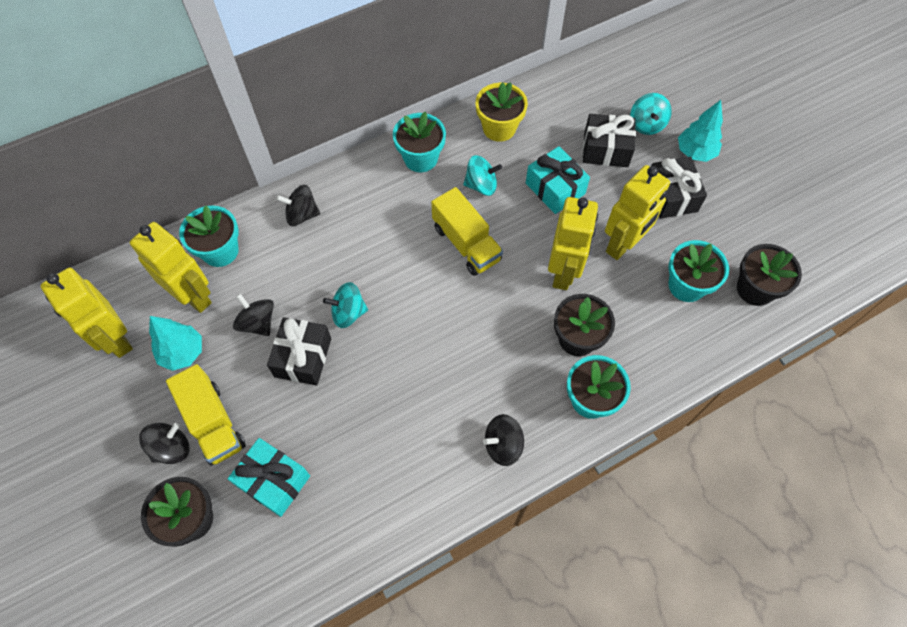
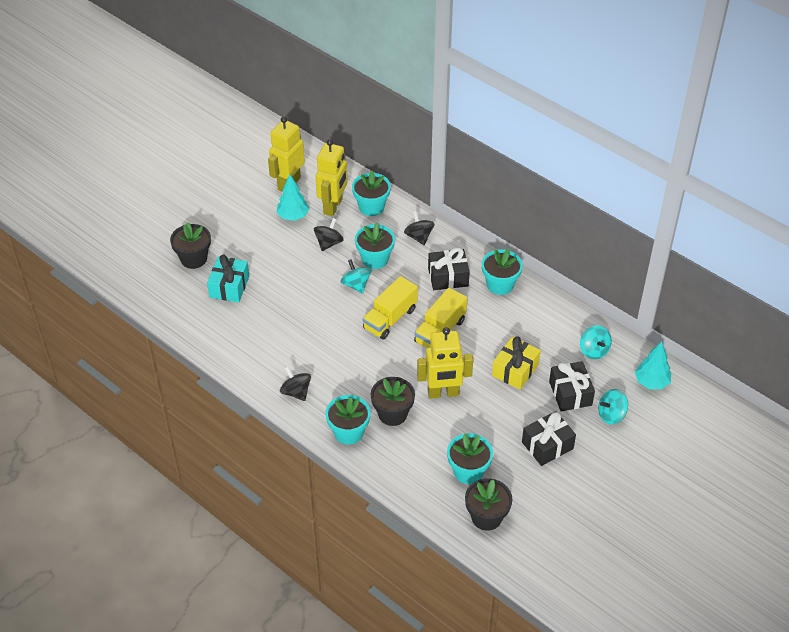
camera: 70 degrees right, 15 degrees down
black spinning top [139,423,189,464] -> none
yellow truck [166,364,246,465] -> yellow truck moved to [362,276,418,340]
black gift [267,317,331,386] -> black gift moved to [428,248,470,290]
turquoise spinning top [463,155,502,196] -> turquoise spinning top moved to [580,325,612,359]
yellow flower pot [476,82,528,142] -> none
turquoise gift [526,146,590,214] -> yellow gift [492,336,541,390]
yellow robot [605,165,670,260] -> none
turquoise tree [678,100,723,162] -> turquoise tree moved to [635,341,671,389]
none -> turquoise flower pot [355,223,395,269]

